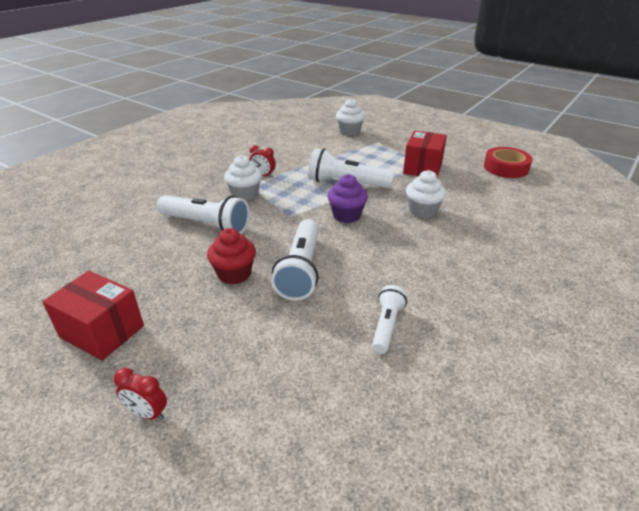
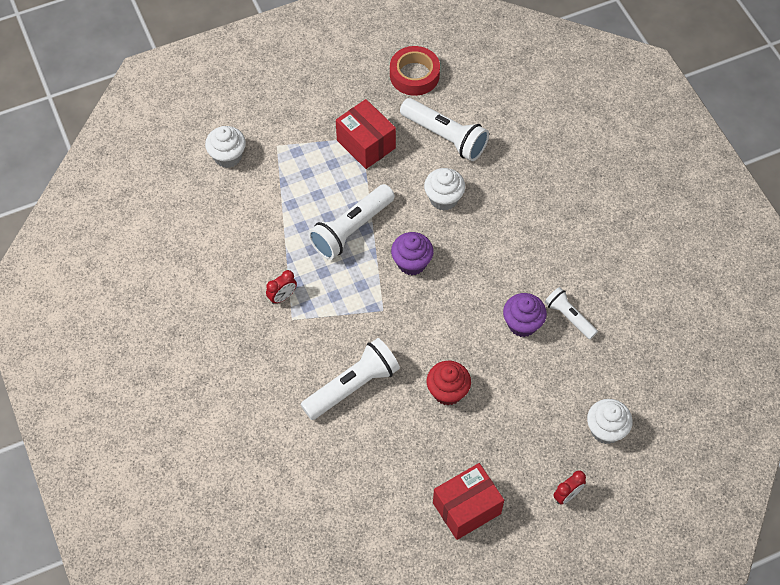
camera: 60 degrees left, 25 degrees up
white cupcake [224,155,262,201] -> white cupcake moved to [587,399,633,444]
white flashlight [271,219,319,301] -> white flashlight moved to [400,98,489,161]
none -> purple cupcake [503,293,547,337]

